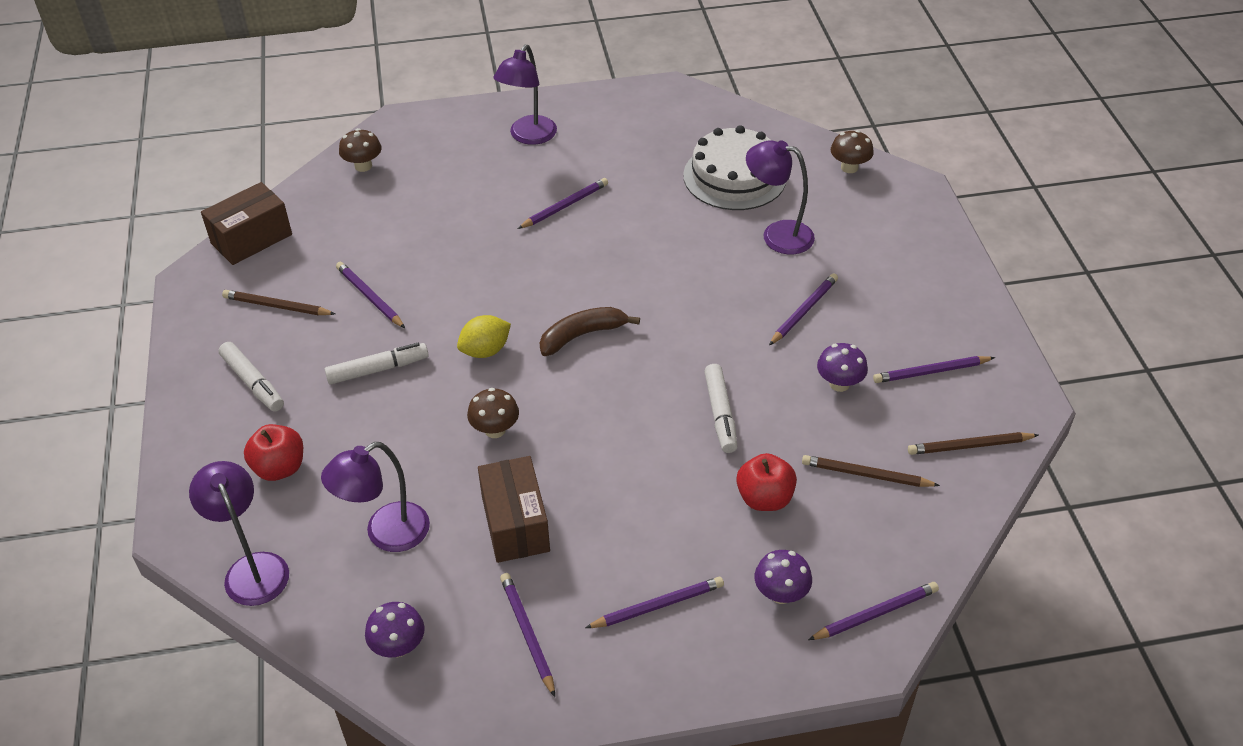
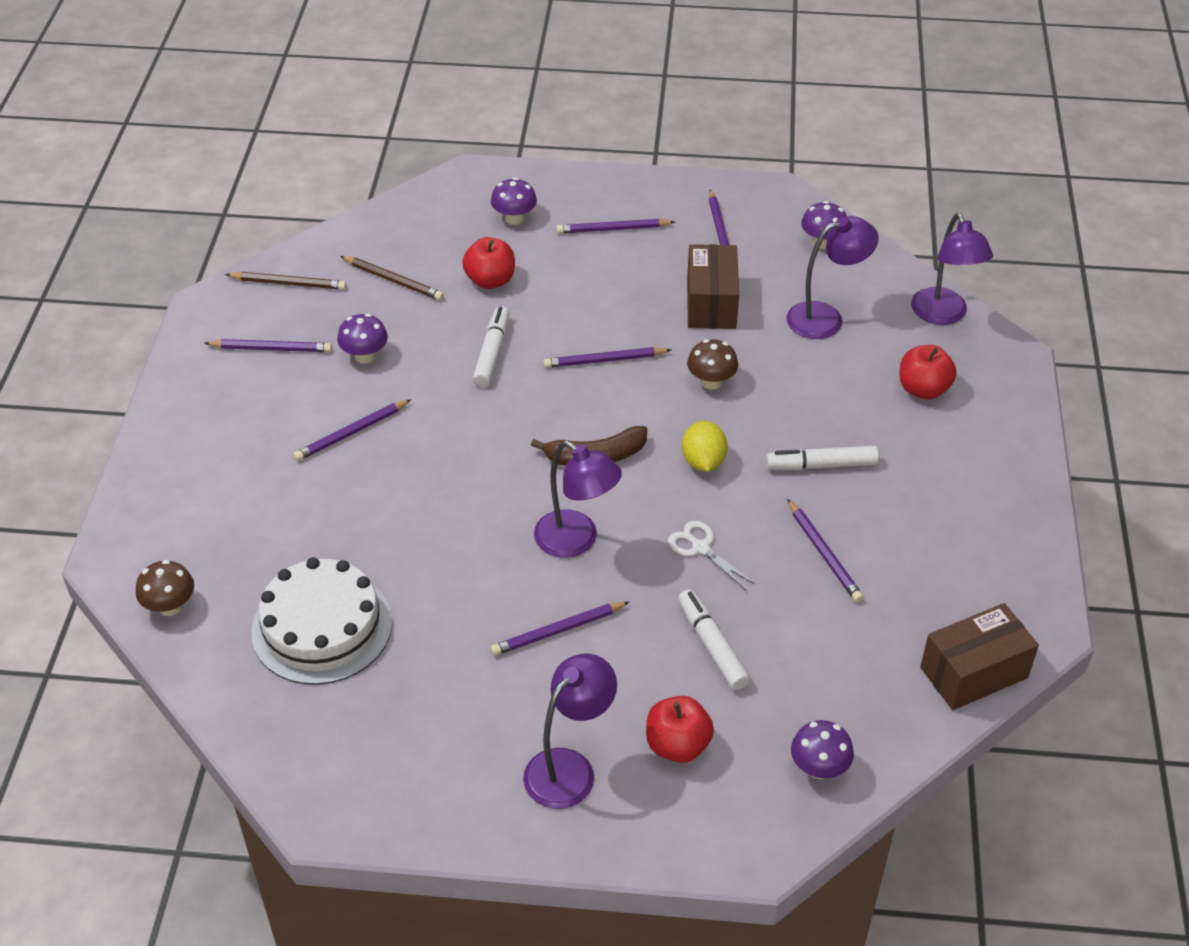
camera: 165 degrees left, 0 degrees up
white marker [219,342,284,412] -> white marker moved to [678,589,750,690]
brown pencil [222,290,335,315] -> none
brown mushroom [339,128,382,172] -> purple mushroom [791,720,854,779]
yellow lemon [457,315,511,358] -> yellow lemon turned 75 degrees counterclockwise [682,421,728,472]
purple lamp [746,140,815,254] -> purple lamp moved to [534,441,622,558]
purple pencil [808,582,939,640] -> purple pencil moved to [543,347,671,368]
none -> red apple [646,696,714,763]
none -> white scissors [668,521,756,590]

